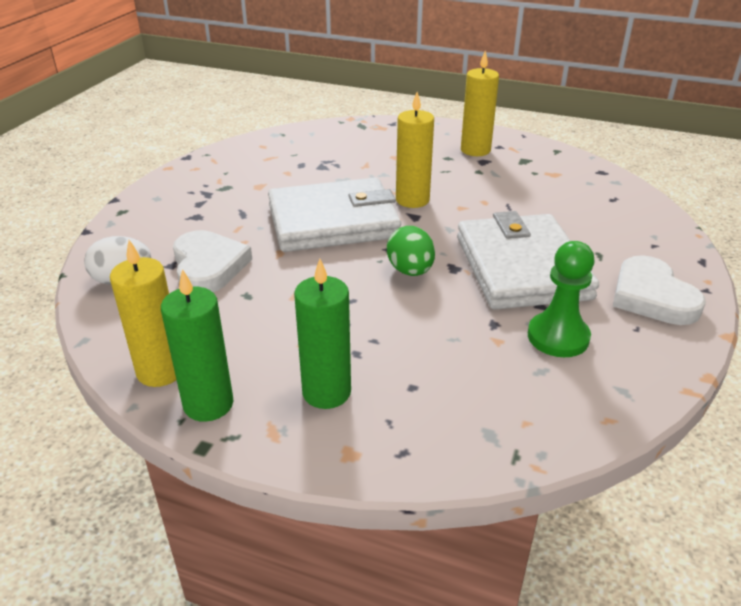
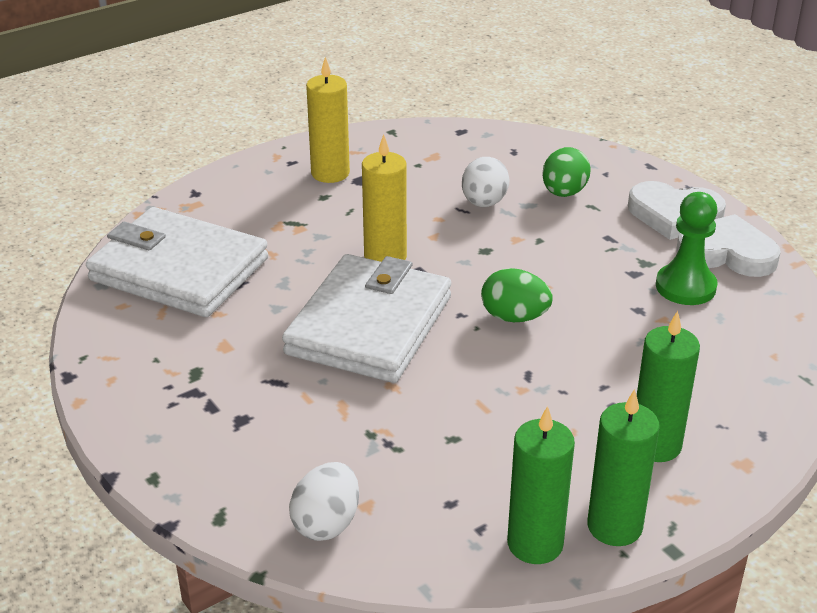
camera: 55 degrees left, 0 degrees up
yellow candle [110,240,176,387] -> green candle [507,406,575,564]
white heart [173,230,252,292] -> white heart moved to [676,214,781,277]
white wallet [457,211,599,310] -> white wallet moved to [86,207,268,317]
none -> white egg [462,157,510,207]
none -> green egg [542,147,591,197]

